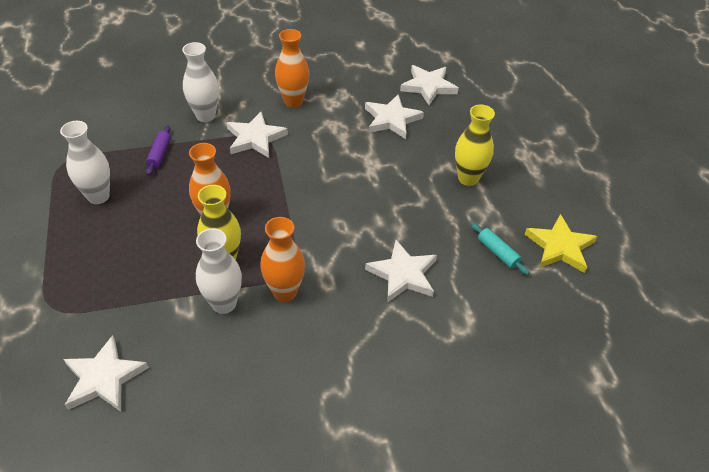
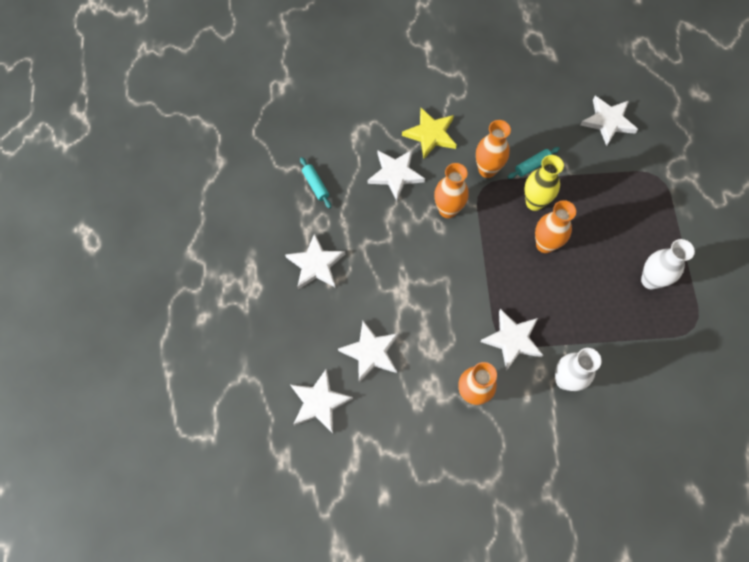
camera: 170 degrees left, 20 degrees up
purple rolling pin [146,125,171,175] -> none
white vase [196,228,242,314] -> turquoise rolling pin [508,147,560,179]
yellow vase [455,105,495,186] -> white star [285,233,345,290]
yellow star [524,214,598,273] -> yellow star moved to [402,108,457,158]
none -> orange vase [434,163,469,218]

